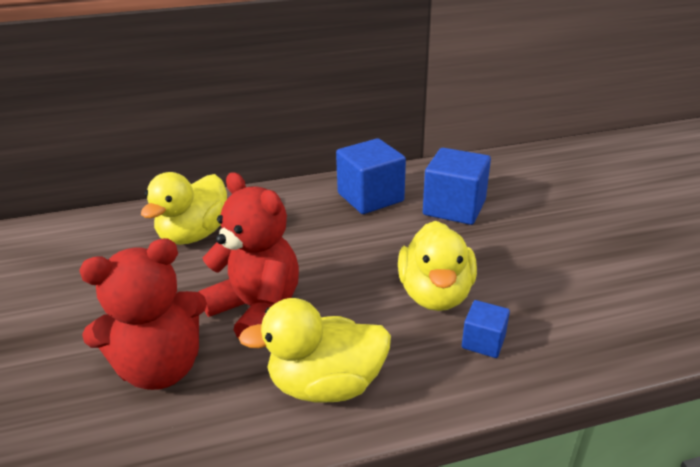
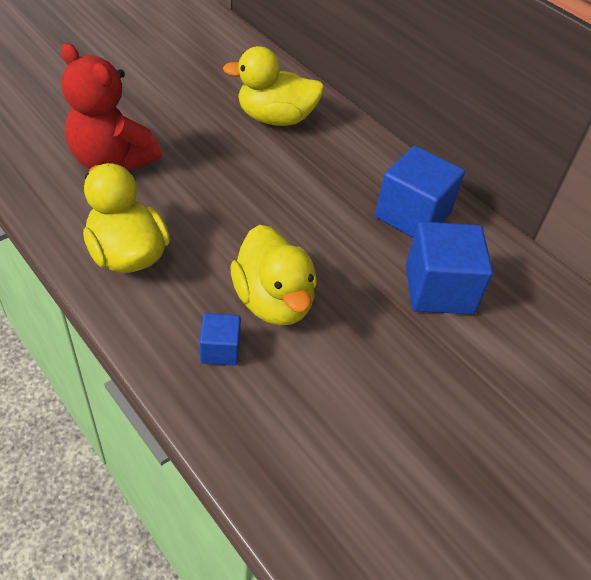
camera: 60 degrees right, 15 degrees up
red teddy bear [199,172,299,339] -> none
yellow duck [398,221,477,311] -> yellow duck turned 90 degrees counterclockwise [231,225,317,325]

